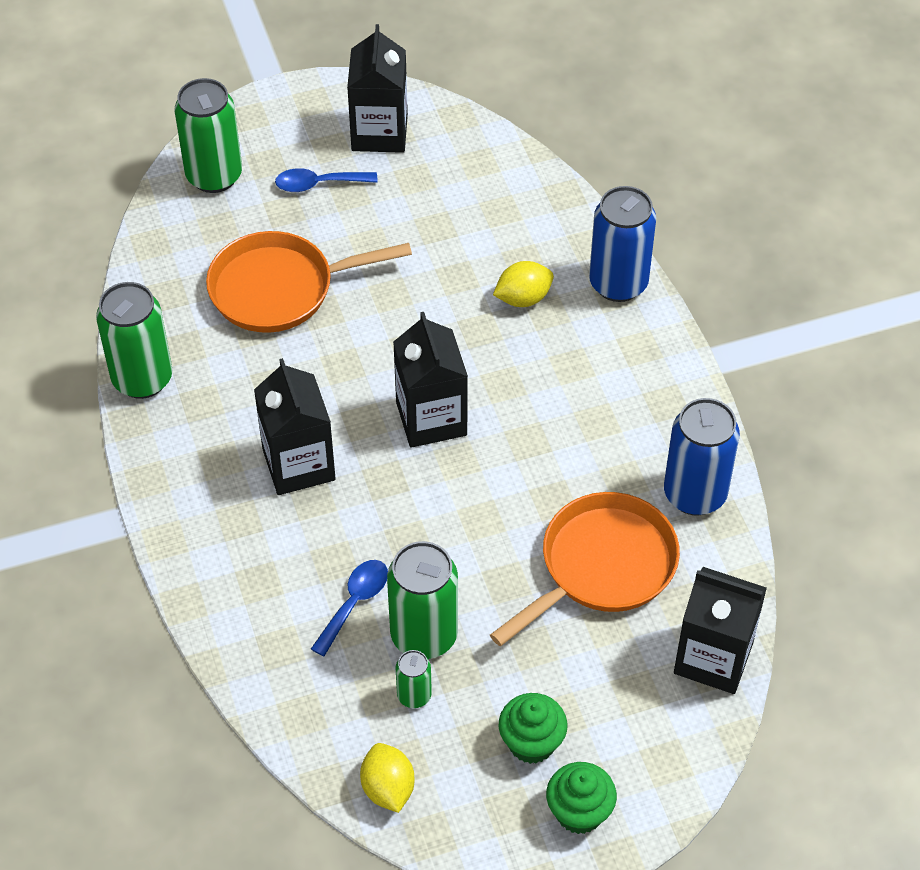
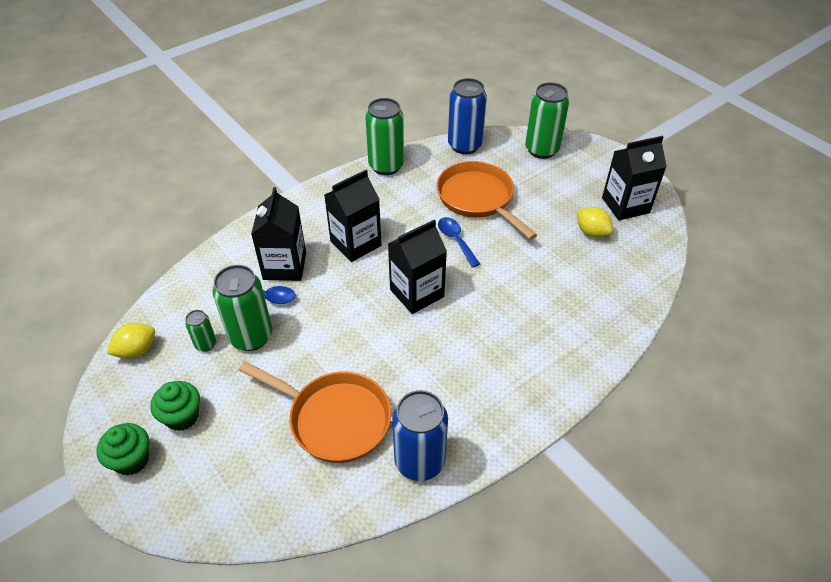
camera: 70 degrees right, 5 degrees down
blue spoon [275,168,378,192] -> blue spoon moved to [438,217,480,268]
yellow lemon [493,261,554,307] -> yellow lemon moved to [577,206,613,238]
blue can [589,186,656,302] -> blue can moved to [448,78,487,154]
black carton [674,567,767,694] -> black carton moved to [251,187,306,281]

